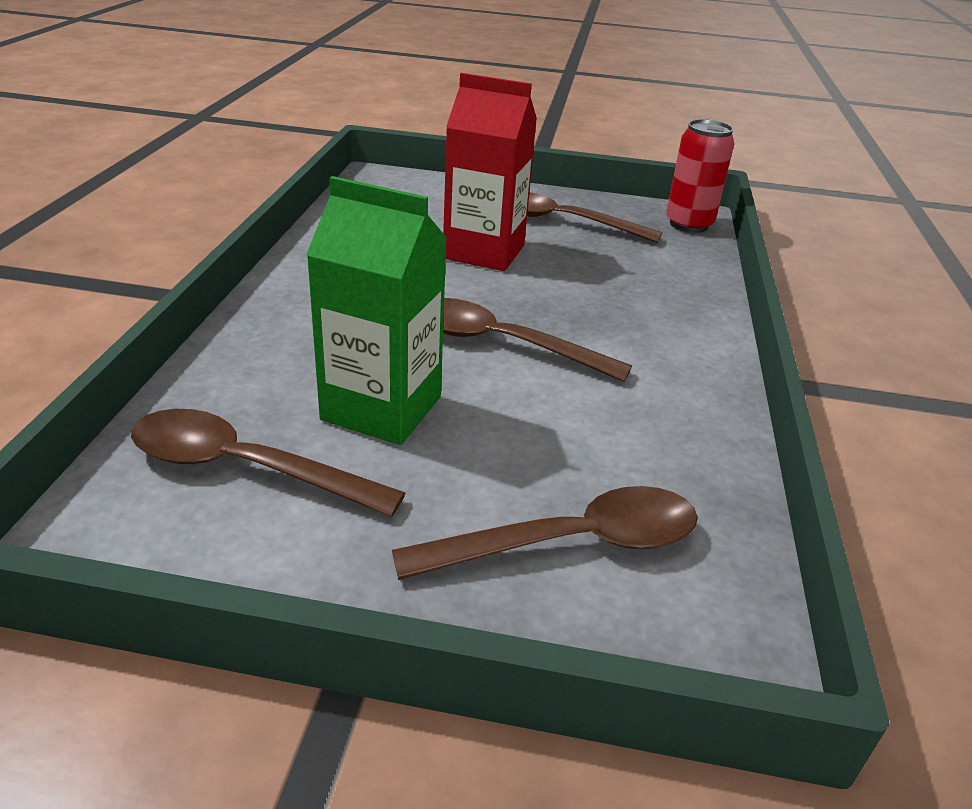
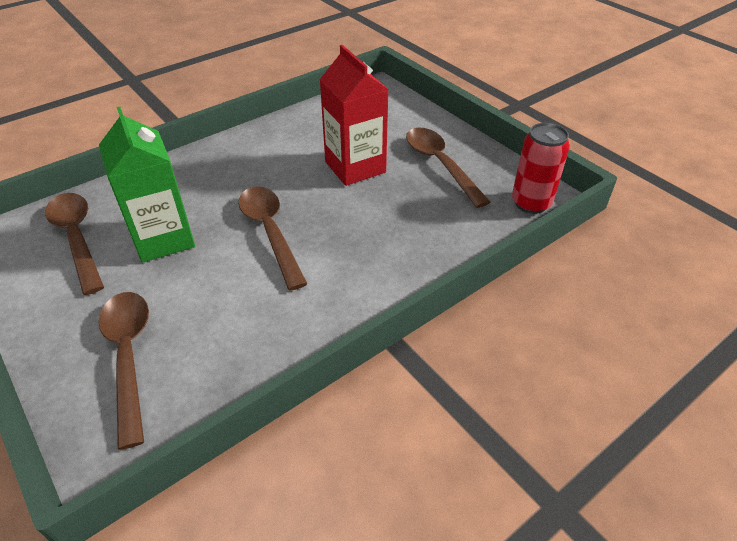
camera: 45 degrees right, 10 degrees up
brown spoon [392,486,698,580] -> brown spoon turned 135 degrees counterclockwise [99,292,149,450]

